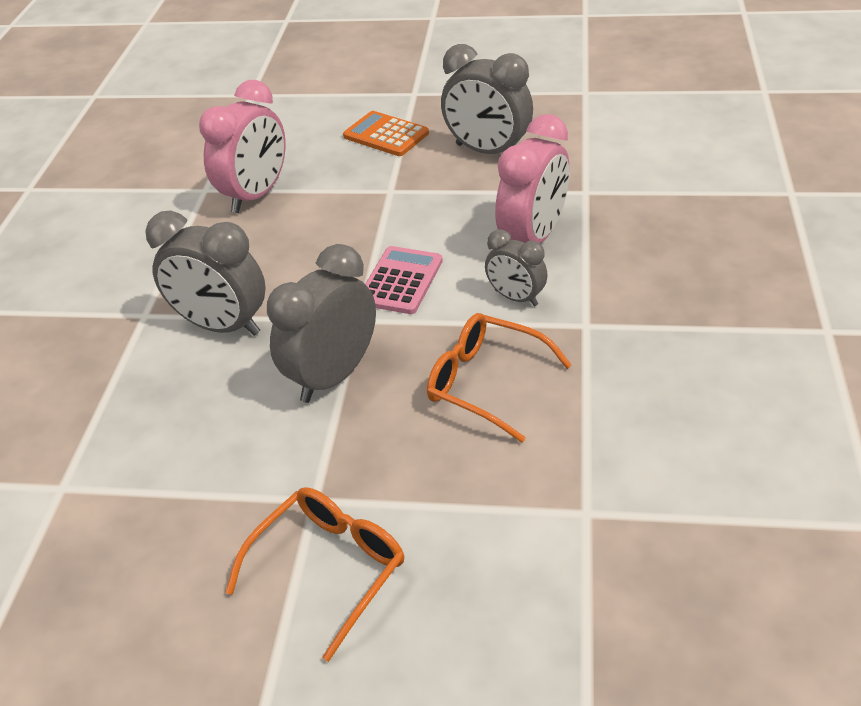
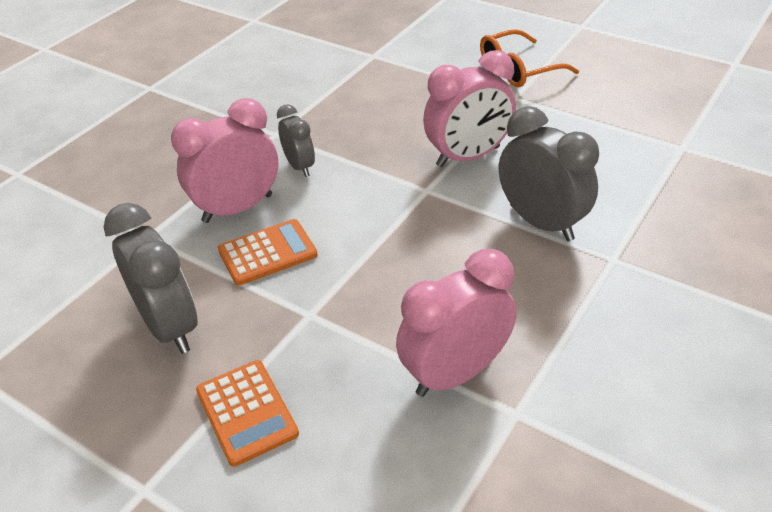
camera: 155 degrees left, 0 degrees up
grey clock [267,244,376,403] -> pink clock [423,50,516,167]
pink calculator [365,246,443,314] -> none
orange glasses [427,313,572,442] -> none
none -> orange calculator [218,219,318,285]

